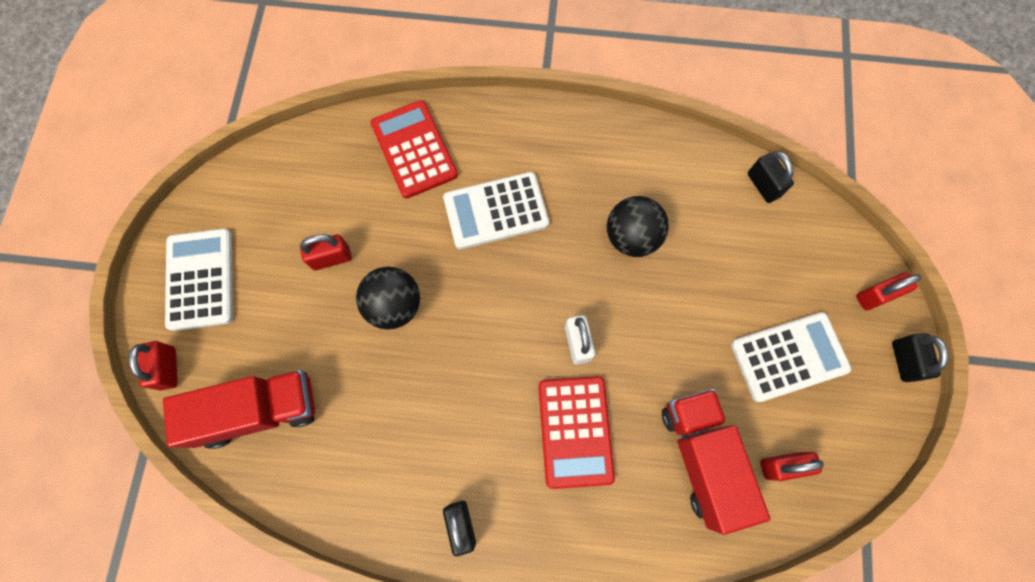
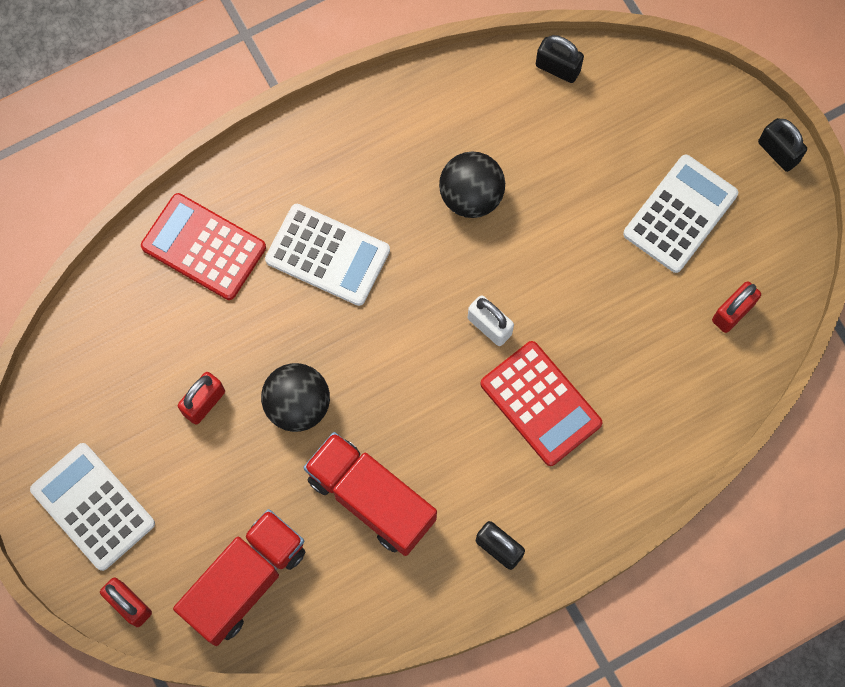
camera: 35 degrees left, 0 degrees up
white calculator [443,172,549,249] -> white calculator turned 105 degrees counterclockwise [265,204,390,306]
red truck [662,389,770,535] -> red truck moved to [303,432,437,556]
red padlock [856,272,921,310] -> none

